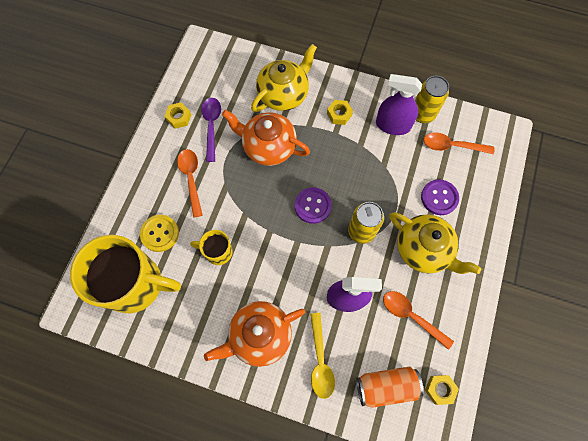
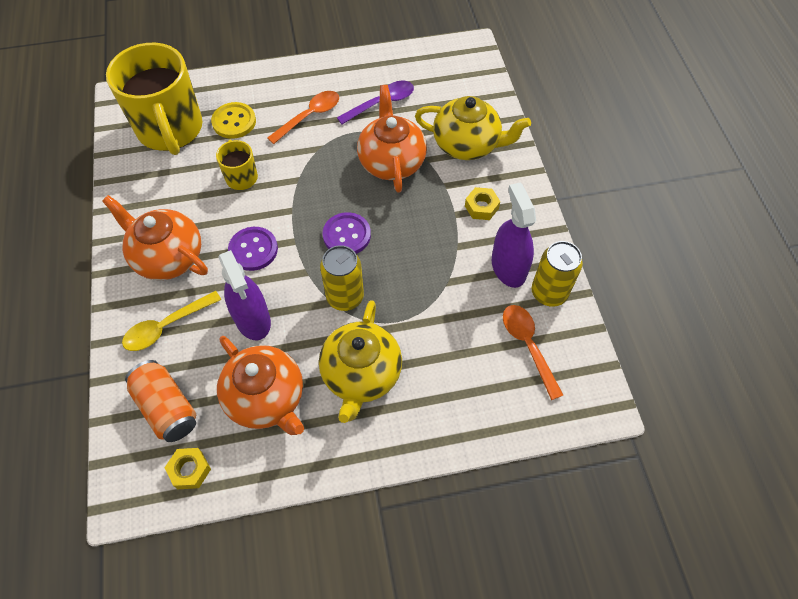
camera: 60 degrees right, 10 degrees down
yellow nut [164,103,191,129] -> none
orange spoon [383,291,454,350] -> orange teapot [217,336,304,435]
purple button [421,179,459,215] -> purple button moved to [228,227,278,271]

